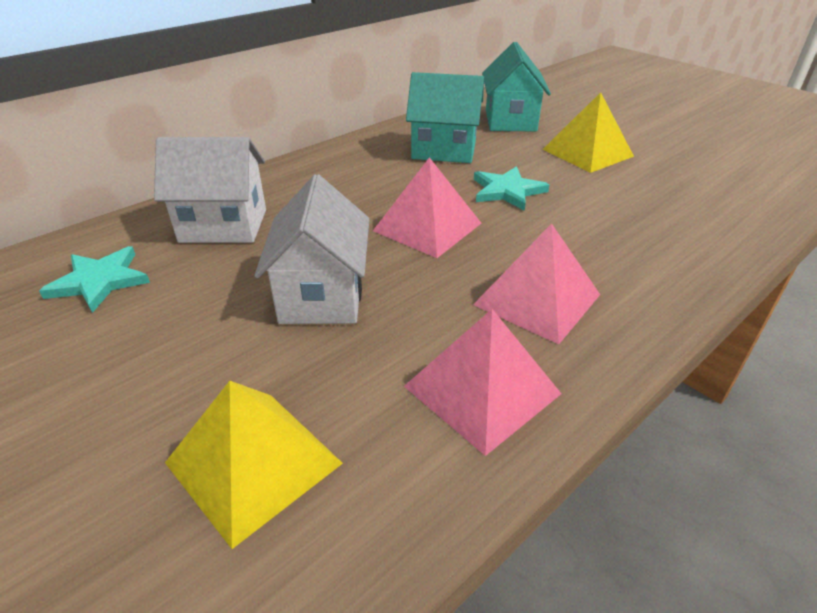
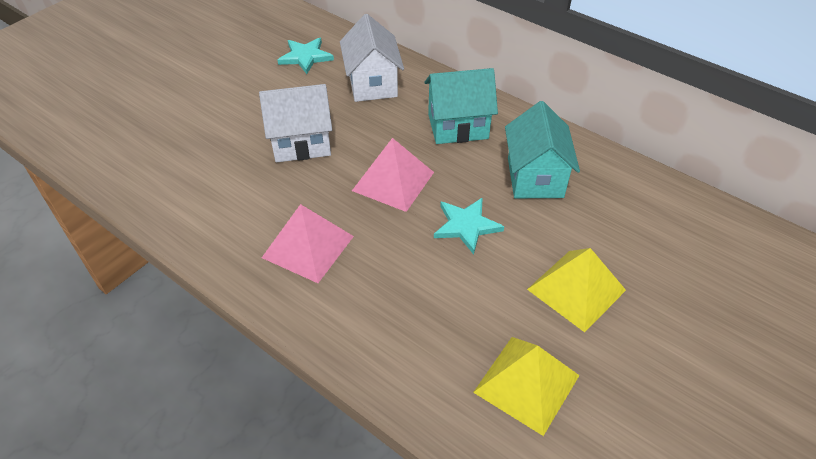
camera: 80 degrees right, 10 degrees up
yellow pyramid [165,381,343,549] -> yellow pyramid moved to [473,337,580,436]
pink pyramid [404,309,562,456] -> none
turquoise house [482,42,551,131] -> turquoise house moved to [425,68,498,144]

